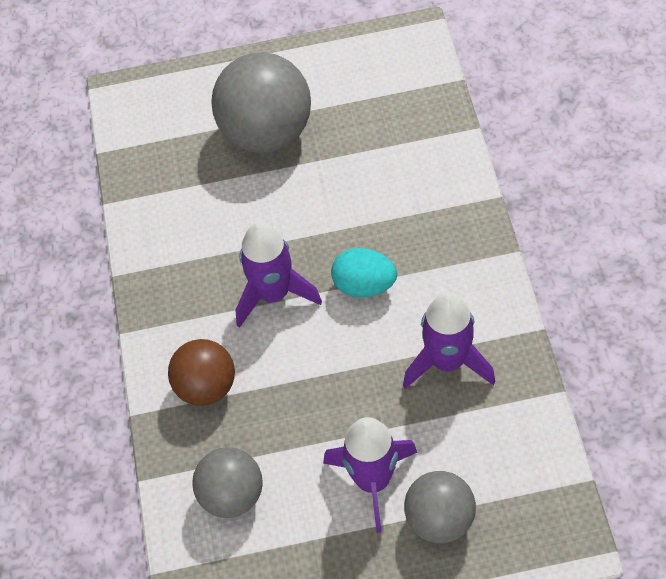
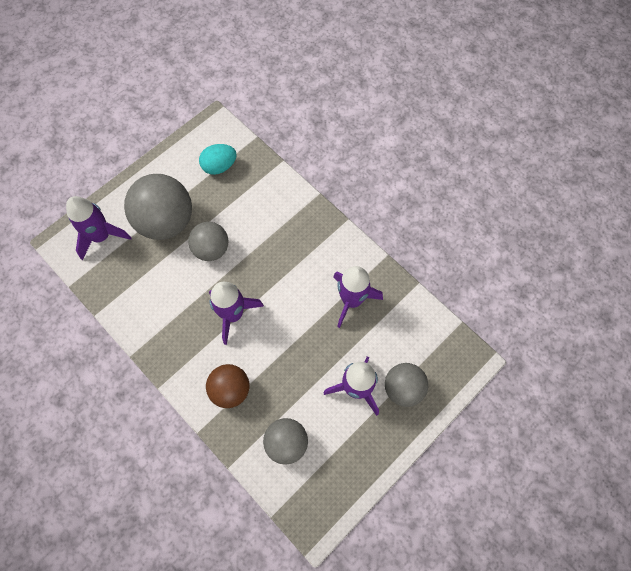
camera: 40 degrees left, 10 degrees up
turquoise egg [331,248,397,297] -> turquoise egg moved to [199,144,237,175]
none -> purple rocket [66,196,132,260]
none -> grey ball [188,222,229,261]

